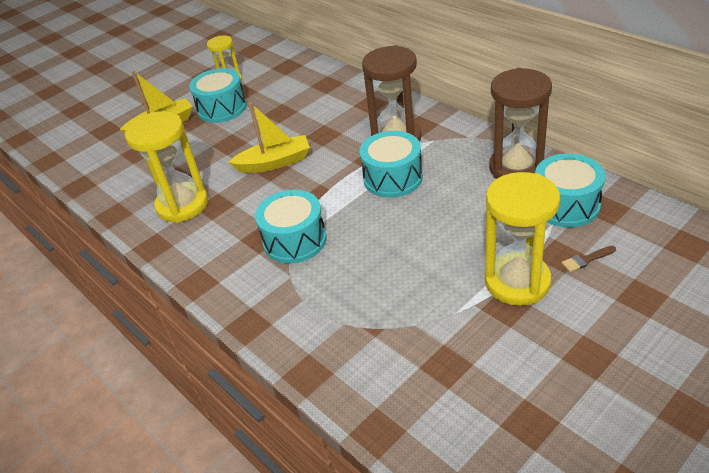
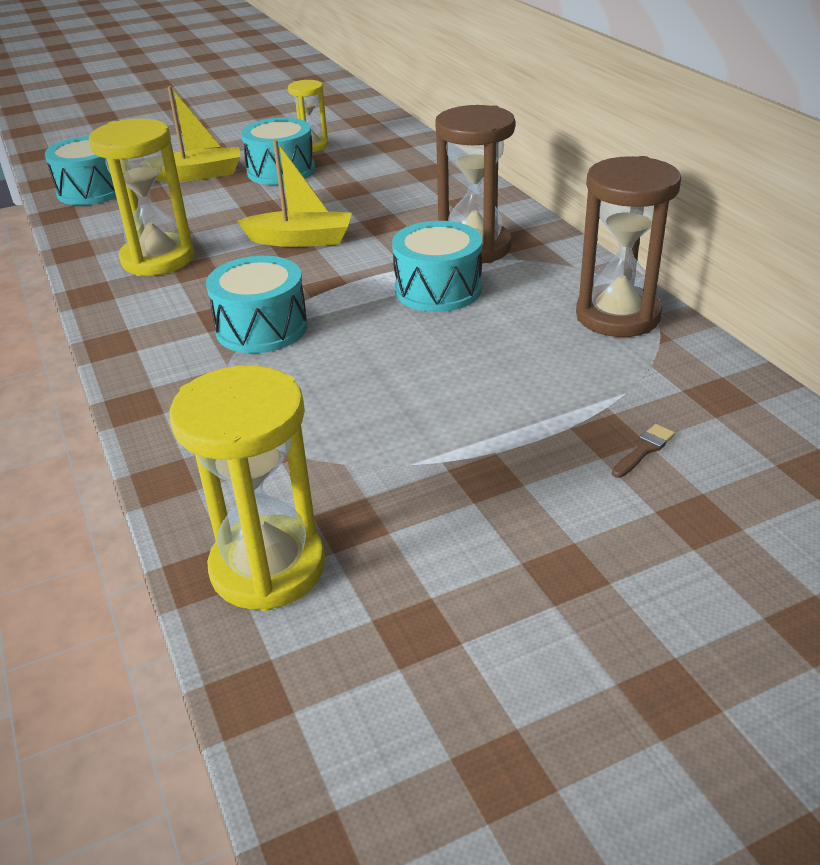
camera: 15 degrees right, 5 degrees down
yellow hourglass [485,172,560,306] -> yellow hourglass moved to [170,365,325,611]
turquoise drum [535,153,605,227] -> turquoise drum moved to [45,136,116,205]
brown brush [562,246,616,272] -> brown brush turned 135 degrees clockwise [612,424,675,478]

